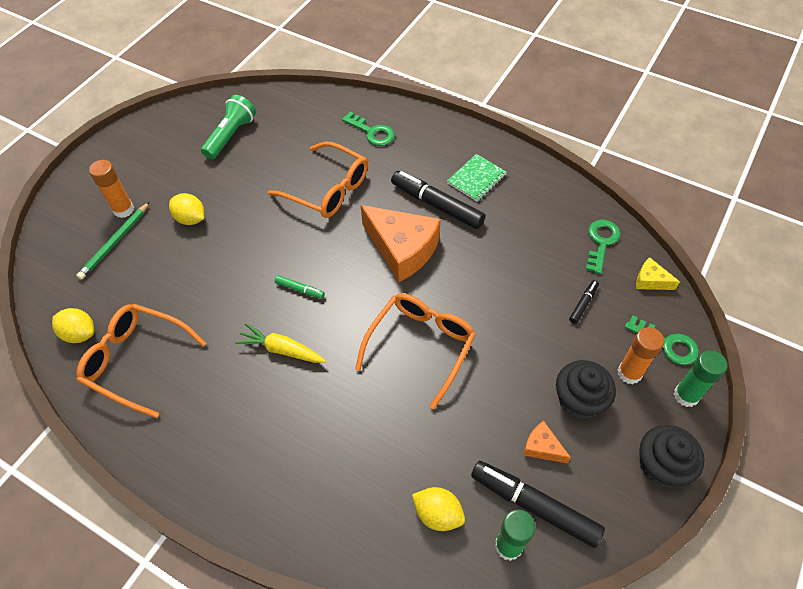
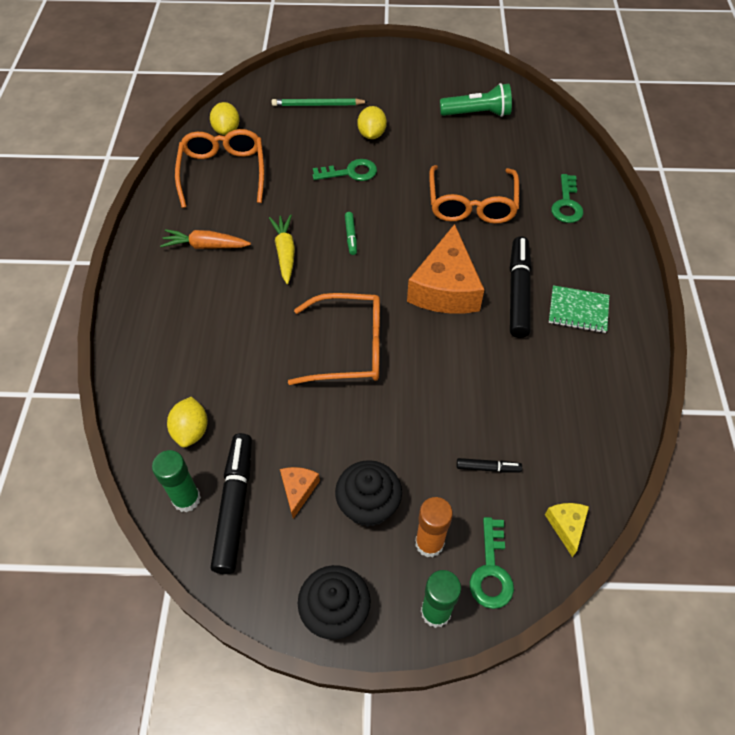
camera: 60 degrees right, 0 degrees up
orange glue stick [89,160,134,218] -> none
green key [586,220,620,274] -> green key moved to [313,159,377,181]
none -> orange carrot [160,229,251,249]

